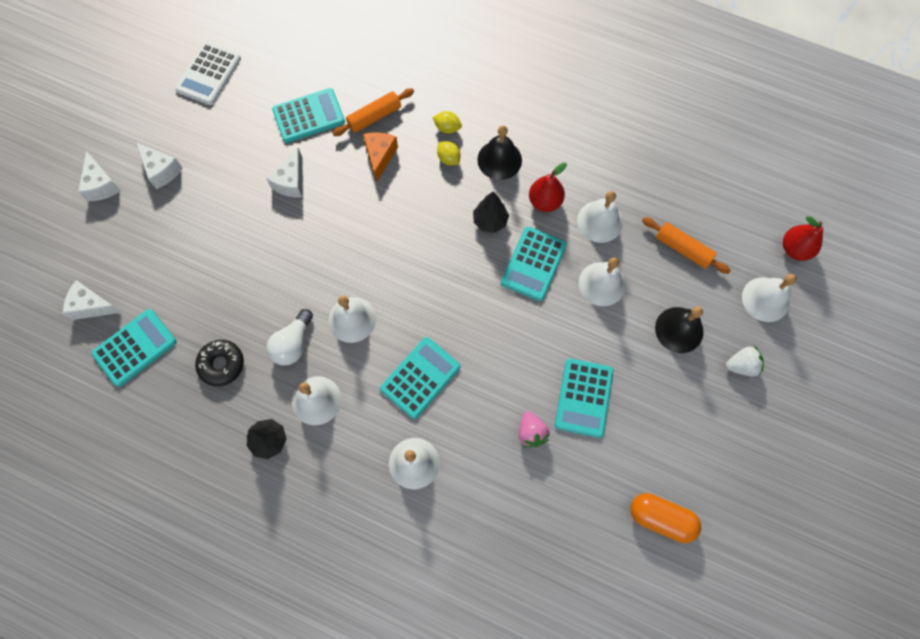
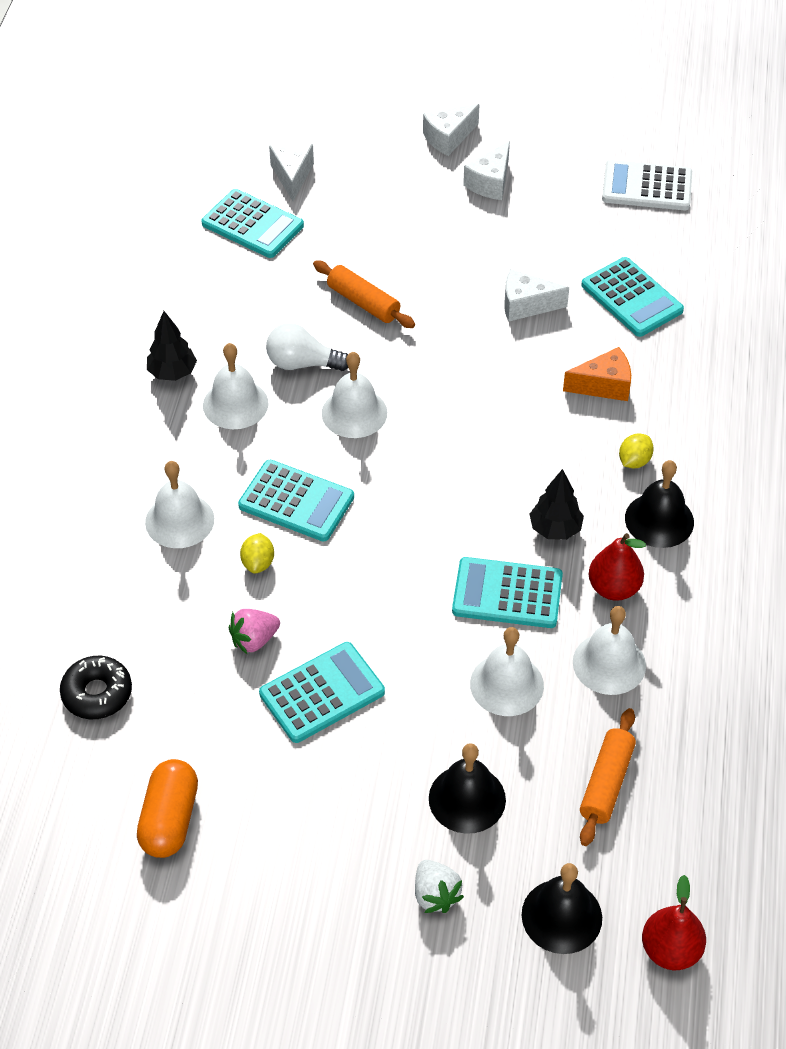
camera: 75 degrees right, 20 degrees down
black donut [195,340,244,386] -> black donut moved to [60,656,132,719]
orange rolling pin [333,88,414,136] -> orange rolling pin moved to [313,260,415,328]
yellow lemon [433,111,462,134] -> yellow lemon moved to [240,533,274,574]
turquoise calculator [555,358,613,438] -> turquoise calculator turned 150 degrees clockwise [259,642,385,743]
white bell [742,274,797,322] -> black bell [522,863,602,954]

